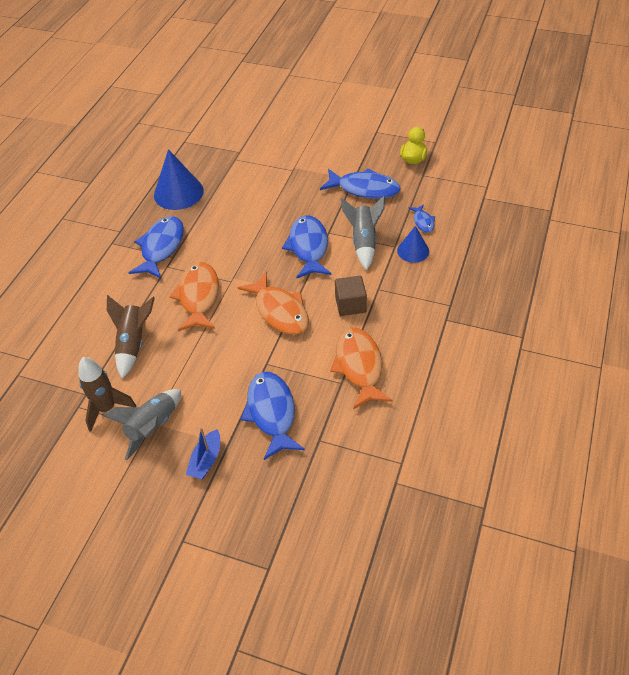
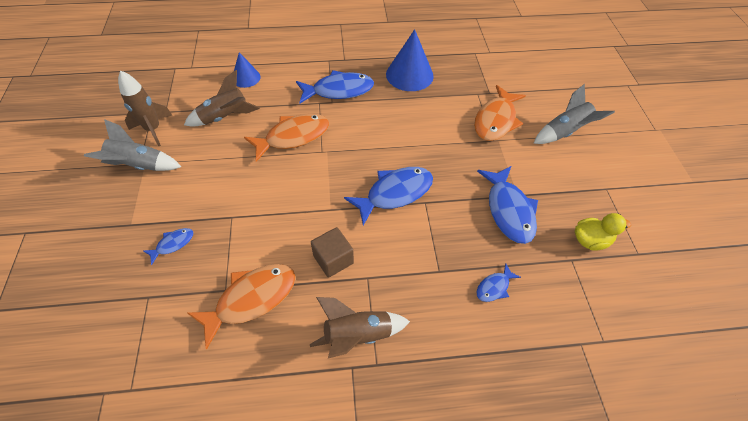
camera: 60 degrees right, 5 degrees up
blue boat [186,427,220,479] -> none
orange fish [237,271,309,335] -> orange fish moved to [474,85,526,141]
blue fish [241,372,305,460] -> blue fish [143,228,194,265], size x0.49
grey rocket [341,196,385,270] -> grey rocket moved to [533,84,615,144]
blue cone [397,226,429,263] -> blue cone moved to [234,52,261,88]
none -> brown rocket [310,297,410,359]

